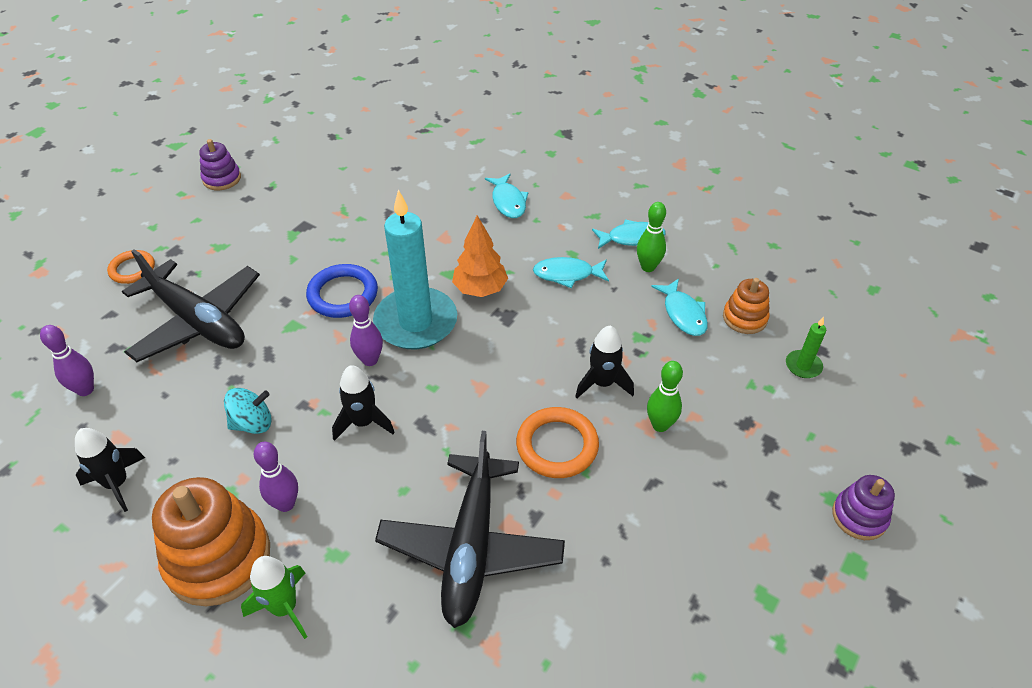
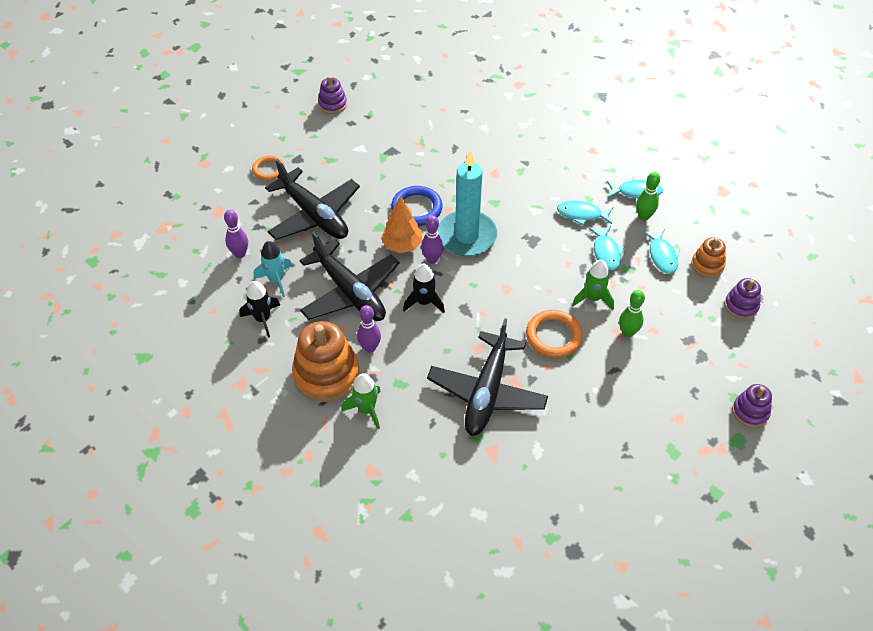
camera: 10 degrees right, 5 degrees up
turquoise spinning top [224,388,272,434] -> black plane [299,231,400,321]
orange tree [452,215,508,297] -> orange tree moved to [381,196,423,253]
turquoise fish [485,173,529,218] -> turquoise fish moved to [589,226,624,271]
black rocket [575,326,634,398] -> green rocket [572,260,614,310]
green candle [786,317,826,378] -> purple stacking toy [724,278,761,319]
none -> turquoise rocket [254,241,292,297]

